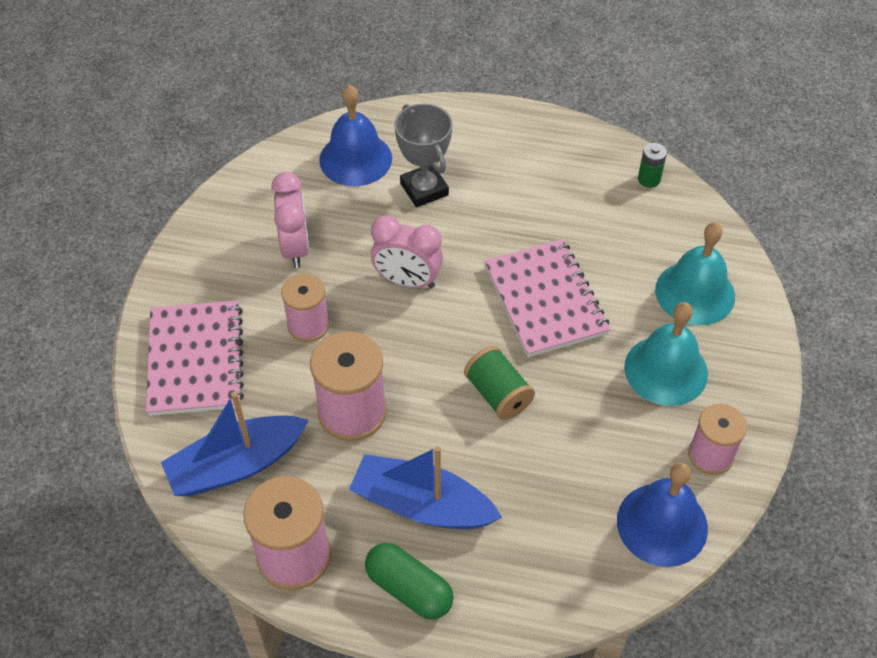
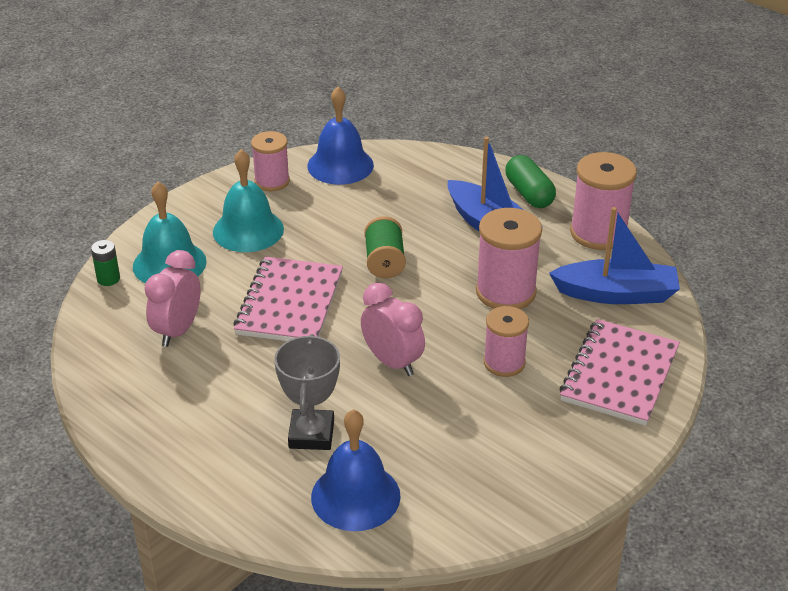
camera: 150 degrees left, 15 degrees down
pink clock [271,172,310,268] -> pink clock moved to [144,250,201,347]
green battery [638,143,667,188] -> green battery moved to [91,240,120,286]

